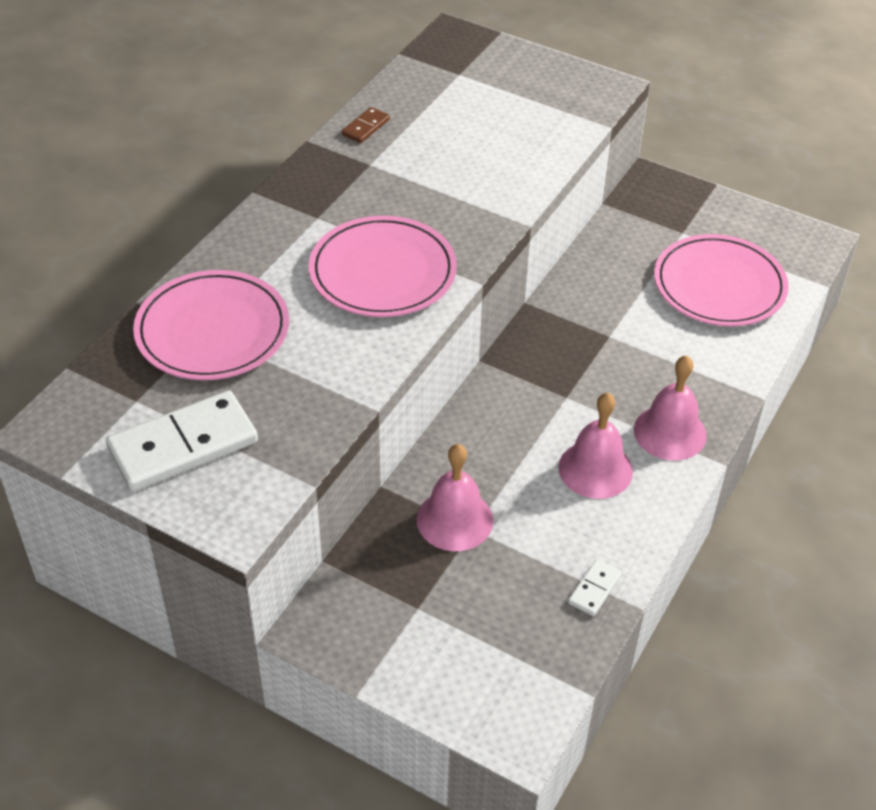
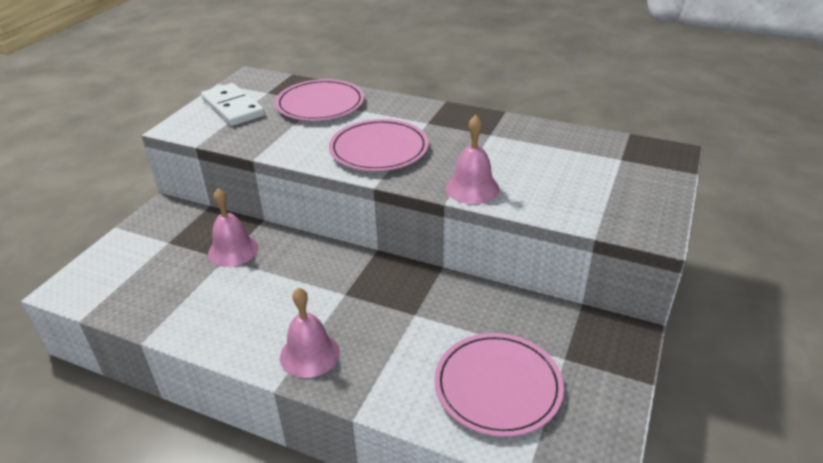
camera: 85 degrees right, 10 degrees down
brown domino [342,107,390,143] -> none
pink bell [558,393,633,499] -> pink bell moved to [446,115,499,204]
white domino [568,559,622,616] -> none

